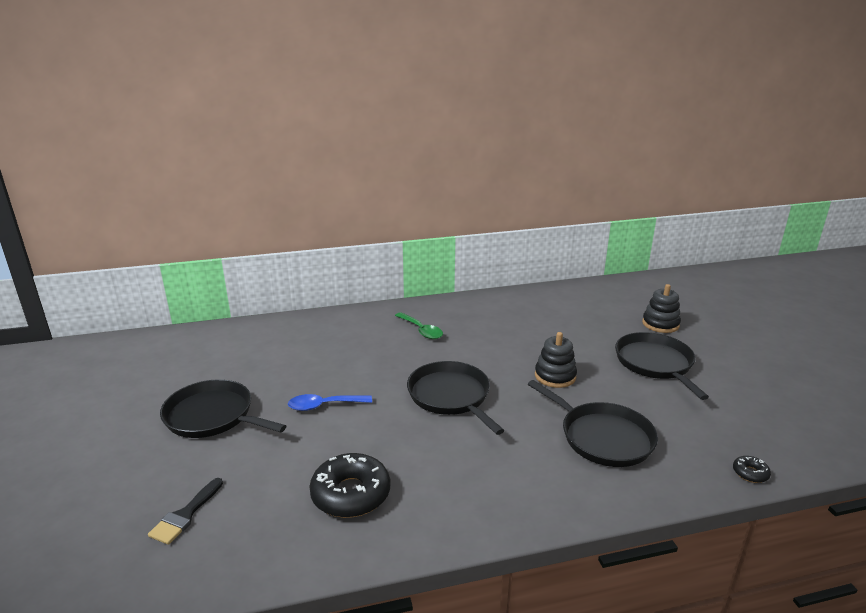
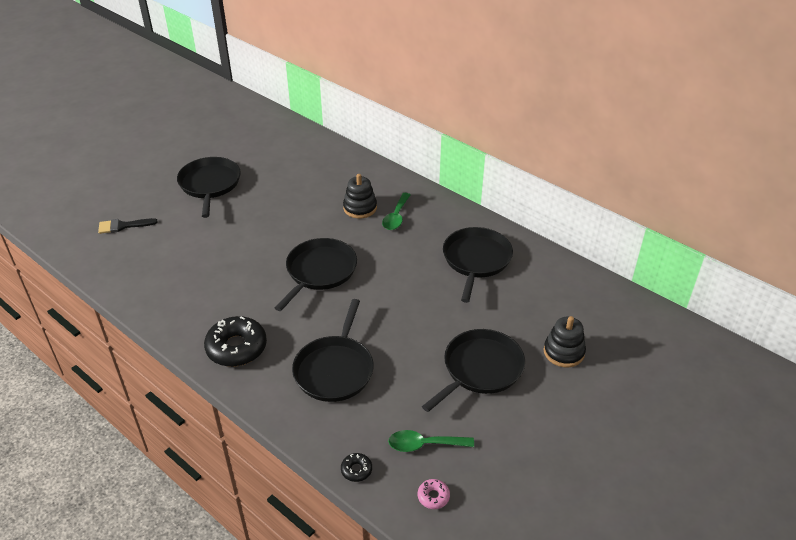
camera: 55 degrees right, 15 degrees up
blue spoon [288,394,372,411] -> none
black donut [310,453,390,518] -> black donut moved to [204,316,267,367]
black stacking toy [535,332,577,388] -> black stacking toy moved to [343,174,377,218]
none -> green spoon [388,430,474,452]
none -> pink donut [418,479,450,509]
none -> black pan [443,227,513,303]

